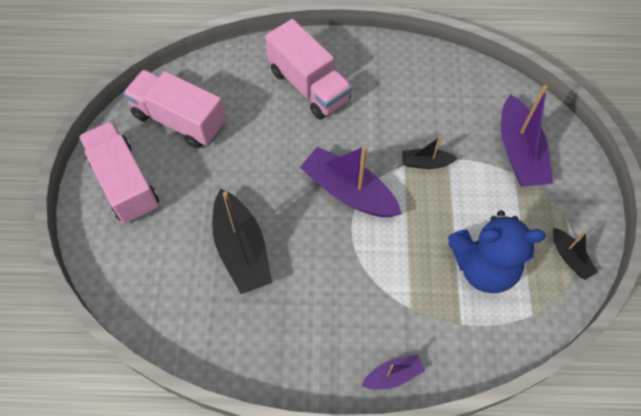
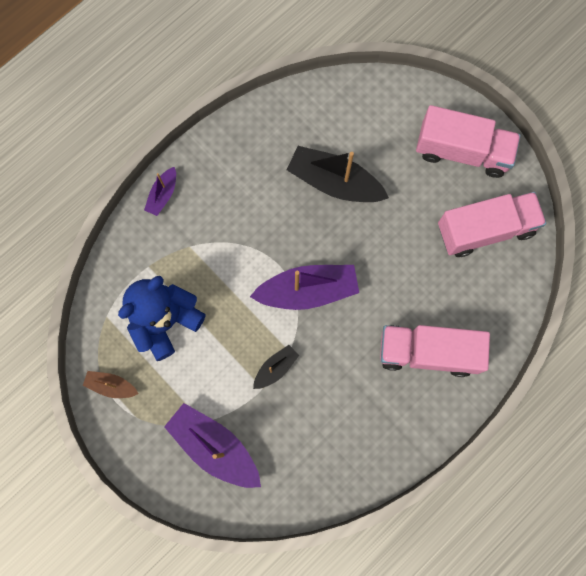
camera: 135 degrees right, 15 degrees up
black boat [553,228,598,280] -> brown boat [83,371,139,398]

